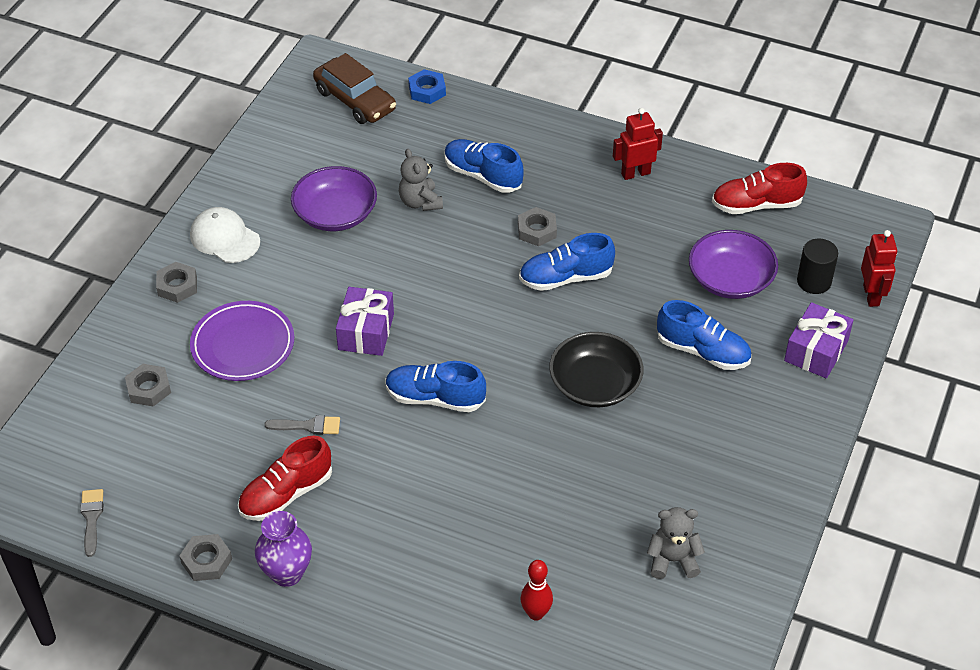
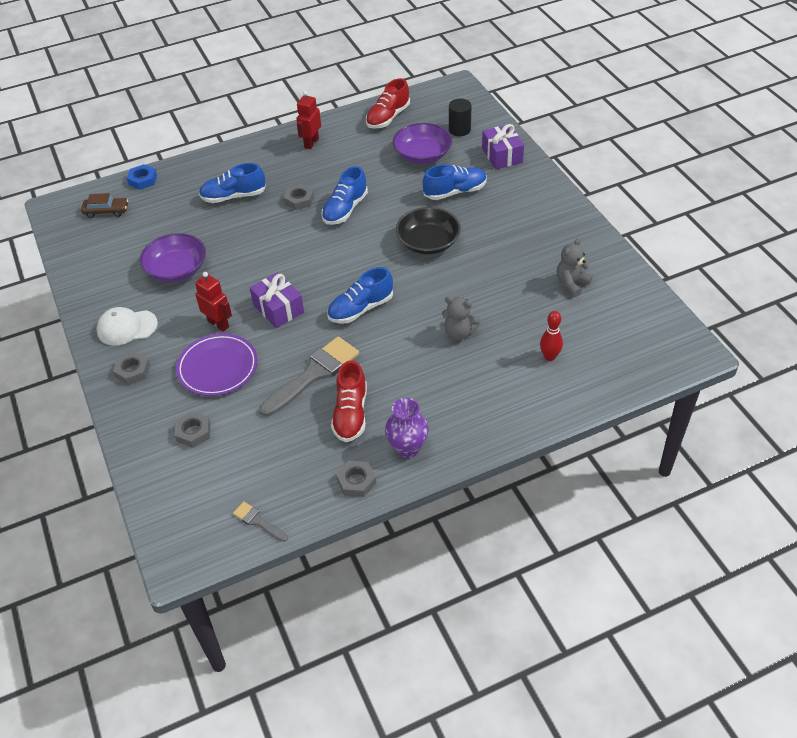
camera: 45 degrees left, 0 degrees up
grey brush [264,415,340,435] -> grey brush [260,337,359,417], size x2.07
brown car [313,53,396,124] -> brown car [81,193,128,218], size x0.63
grey teddy bear [399,149,443,211] -> grey teddy bear moved to [442,296,481,340]
red robot [861,230,897,307] -> red robot moved to [195,272,232,332]

